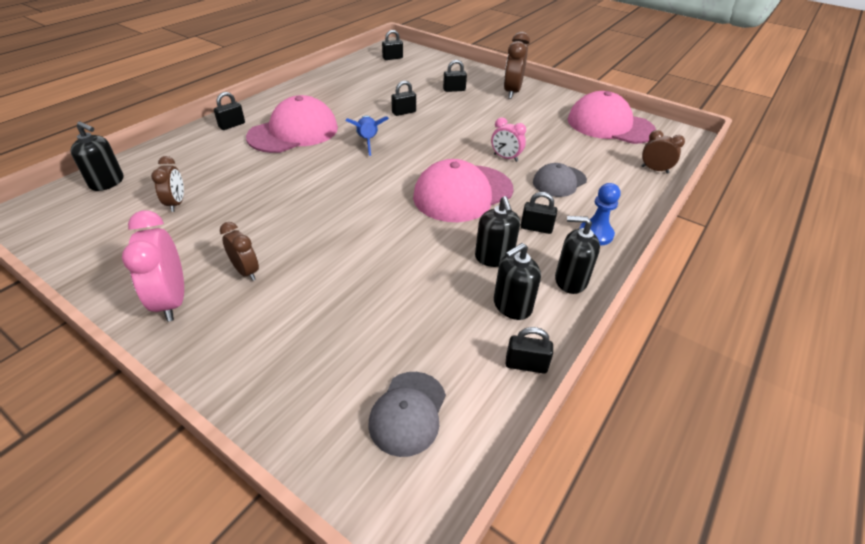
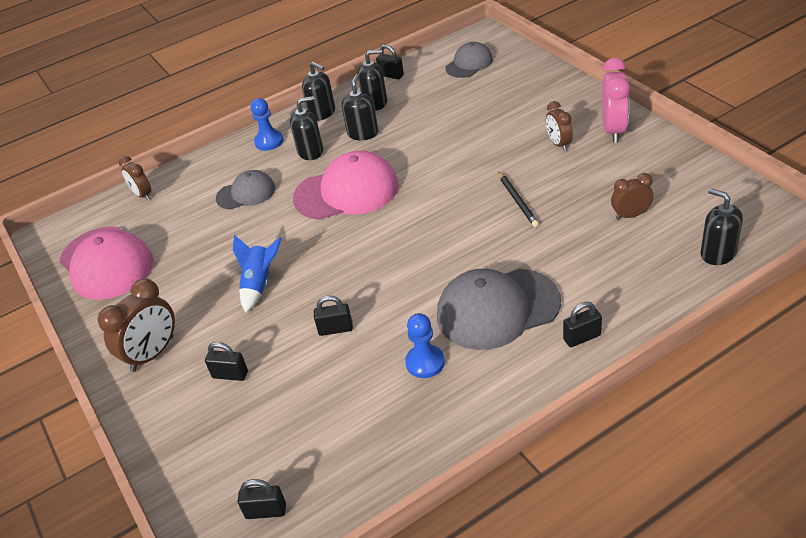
camera: 150 degrees left, 0 degrees up
brown clock [151,156,184,212] -> brown clock turned 60 degrees clockwise [611,173,654,220]
pink cap [246,95,338,153] -> grey cap [437,268,561,350]
blue rocket [346,116,389,156] -> blue rocket moved to [233,235,282,313]
pink clock [491,117,526,162] -> none
black padlock [521,192,557,234] -> black soap dispenser [290,96,323,160]
none -> blue pawn [405,313,445,378]
none -> black pencil [498,171,539,227]

